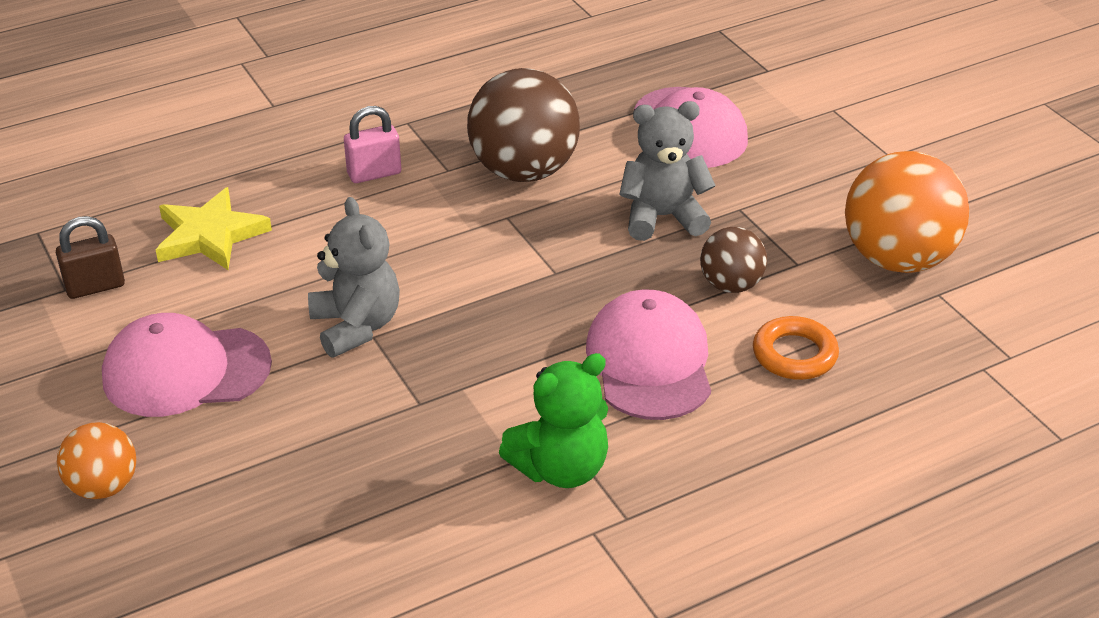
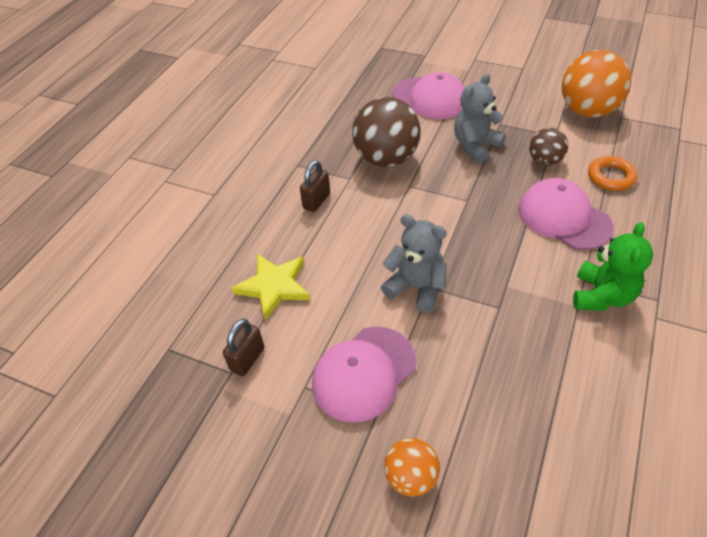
camera: 35 degrees left, 10 degrees up
pink padlock [344,106,401,183] -> brown padlock [300,160,330,212]

